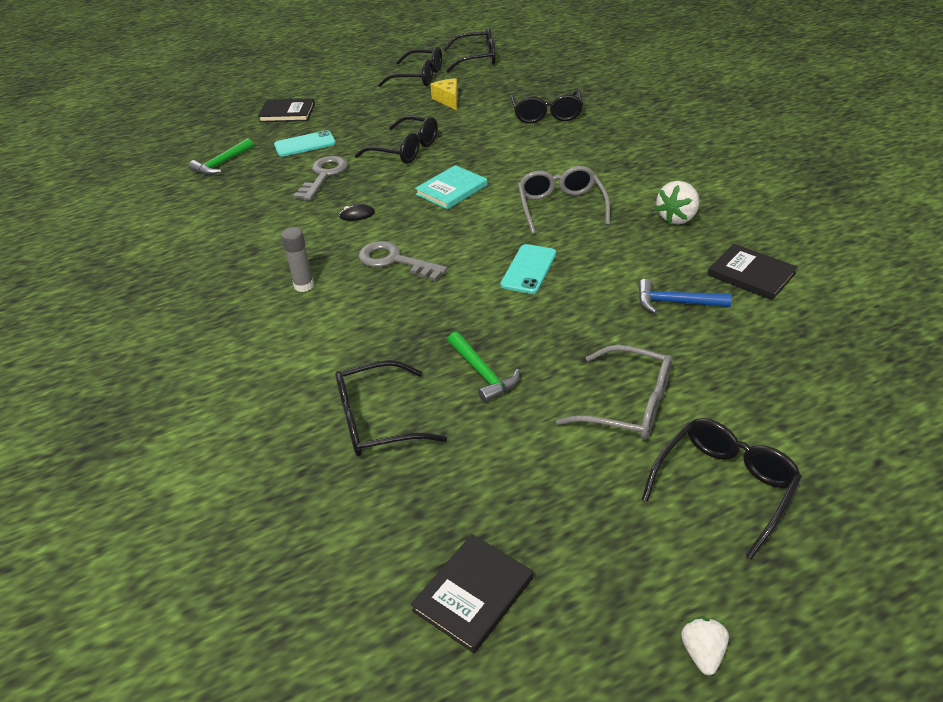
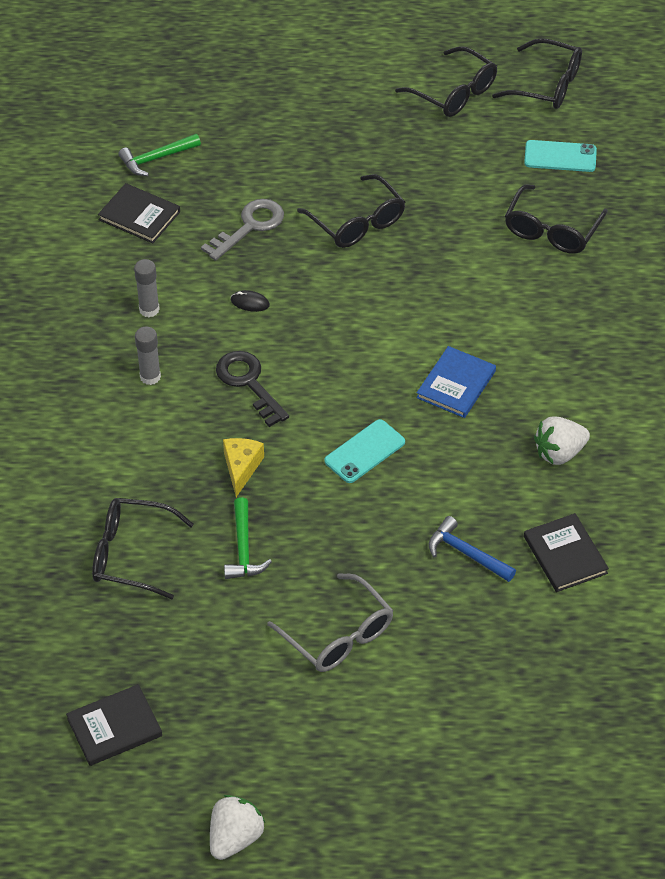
camera: 25 degrees right, 10 degrees up
black book [258,98,315,122] -> black book moved to [98,183,180,243]
turquoise phone [274,130,336,157] -> turquoise phone moved to [524,140,597,172]
grey key [358,241,448,281] -> black key [216,351,289,427]
turquoise book [415,165,488,209] -> none
yellow cheese [430,78,458,110] -> yellow cheese moved to [223,438,264,497]
grey glasses [518,166,610,234] -> blue book [416,346,496,418]
black glasses [642,418,802,559] -> none
white strawberry [681,618,729,675] -> white strawberry [210,795,265,860], size x1.61
none -> grey glue stick [134,259,160,317]

